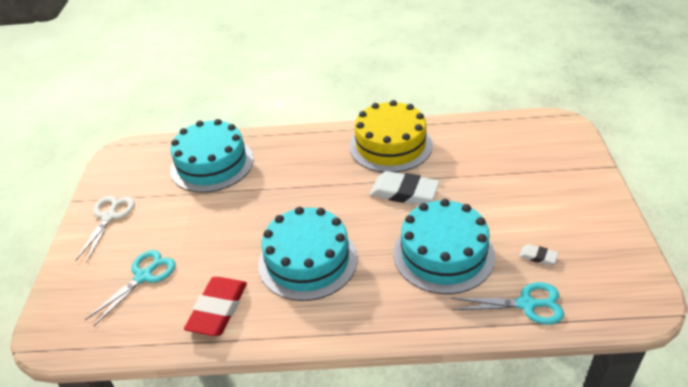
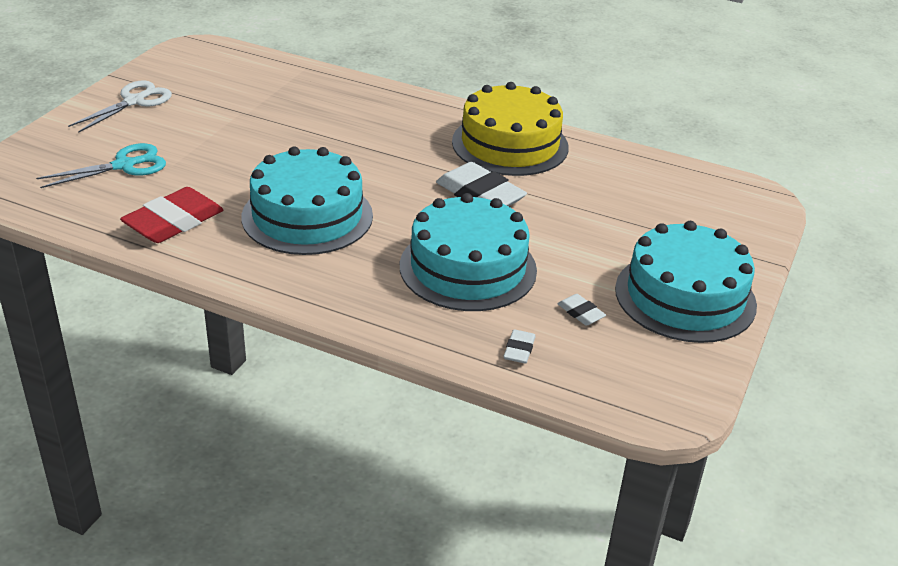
camera: 20 degrees right, 5 degrees down
turquoise cake [170,119,254,193] -> turquoise cake moved to [615,221,757,343]
turquoise scissors [451,282,564,325] -> white eraser [504,329,536,364]

